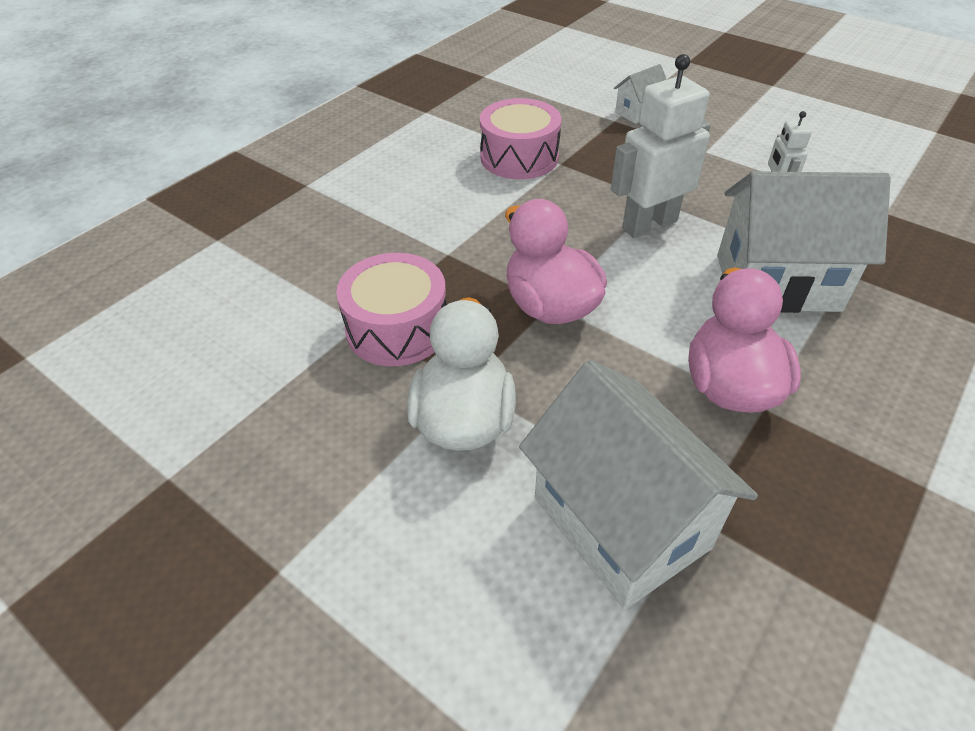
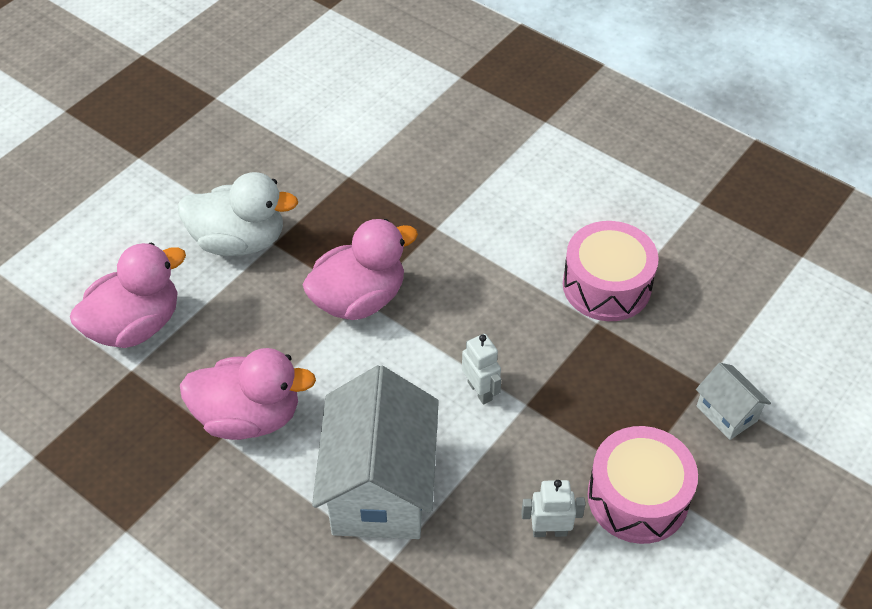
camera: 90 degrees right, 5 degrees up
pink drum [336,253,447,366] -> pink drum moved to [587,426,698,544]
white house [519,360,758,609] -> pink duck [70,243,186,348]
white robot [611,54,710,238] -> white robot [462,334,501,404], size x0.52

